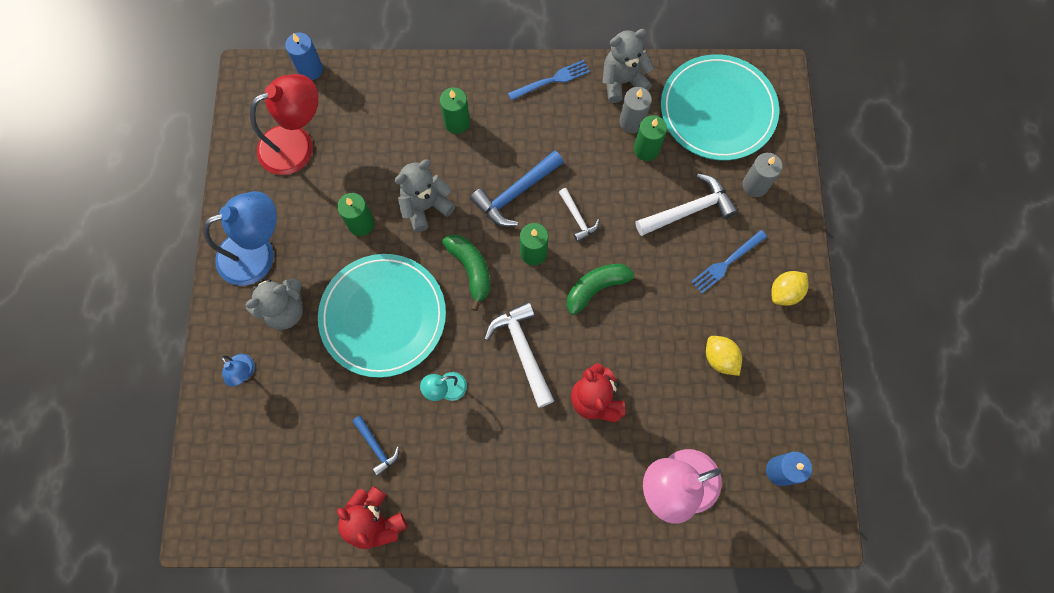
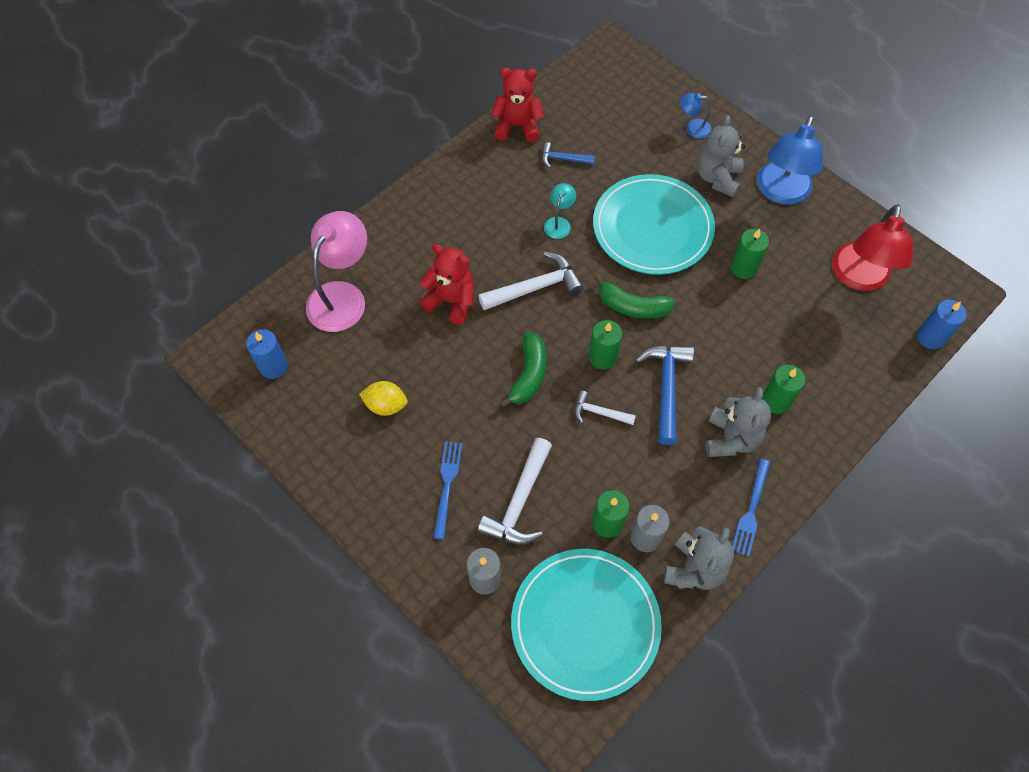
camera: 135 degrees right, 10 degrees down
grey teddy bear [394,160,456,232] -> grey teddy bear moved to [706,387,771,457]
white hammer [484,302,554,408] -> white hammer turned 45 degrees counterclockwise [478,252,584,310]
yellow lemon [771,271,809,306] -> none

